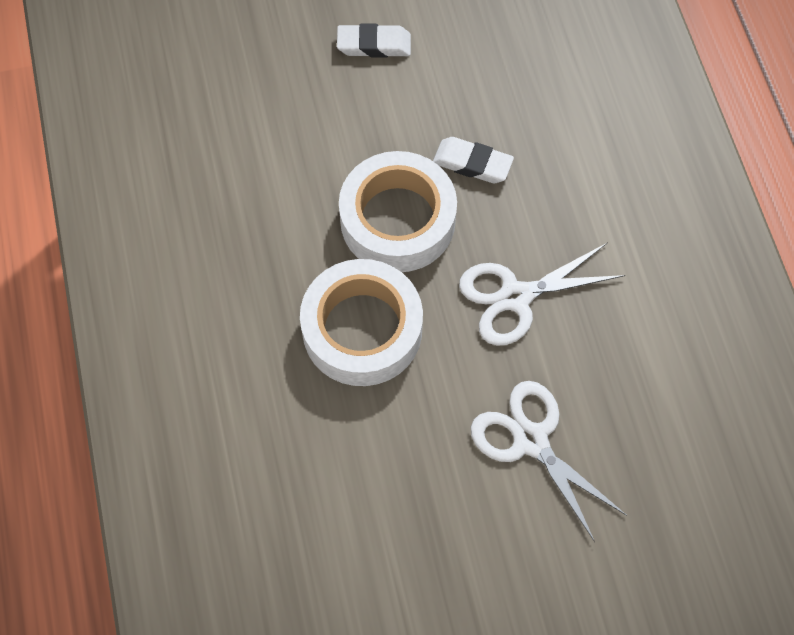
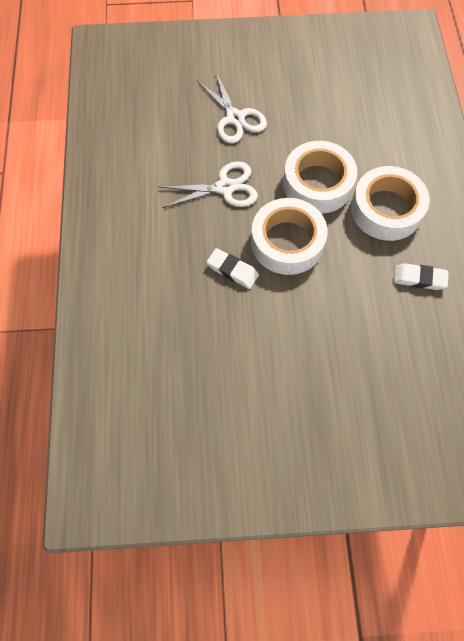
camera: 170 degrees left, 0 degrees up
white eraser [337,24,411,57] -> white eraser moved to [394,263,448,290]
none -> white tape [351,166,430,241]

